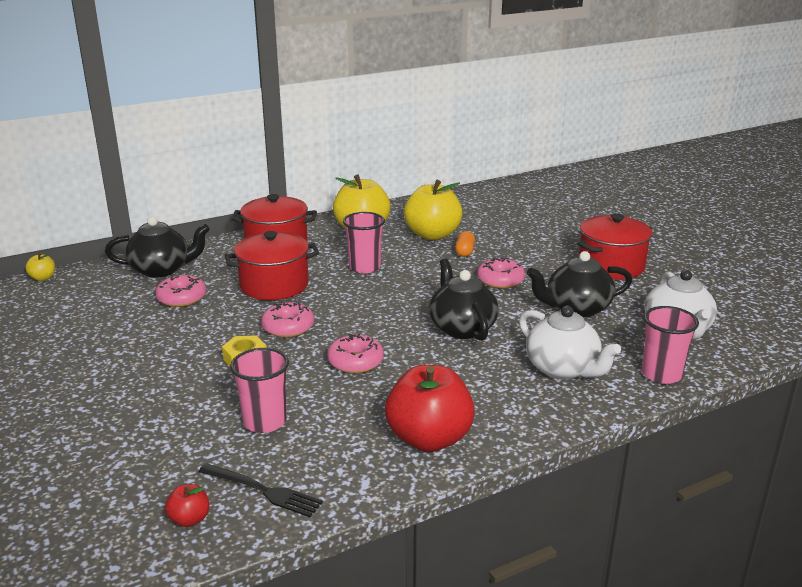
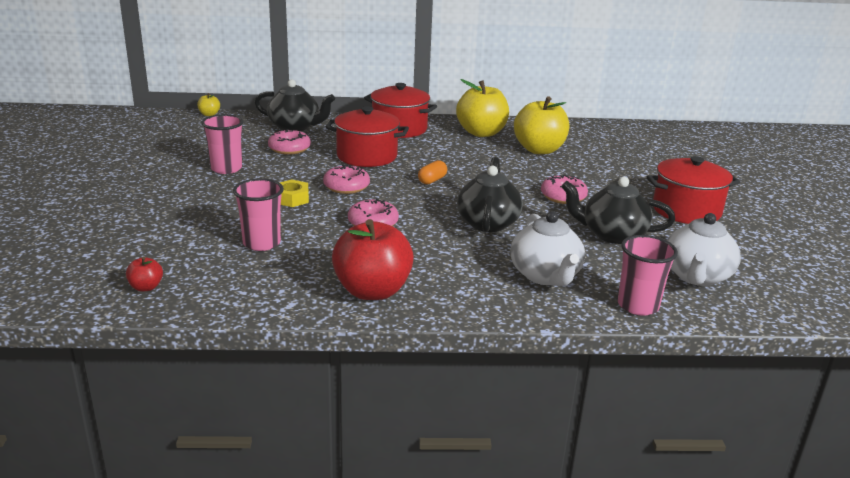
camera: 25 degrees right, 0 degrees up
black fork [198,463,323,517] -> none
pink cup [343,212,385,273] -> pink cup moved to [201,114,244,174]
orange capsule [455,231,475,257] -> orange capsule moved to [418,160,447,184]

